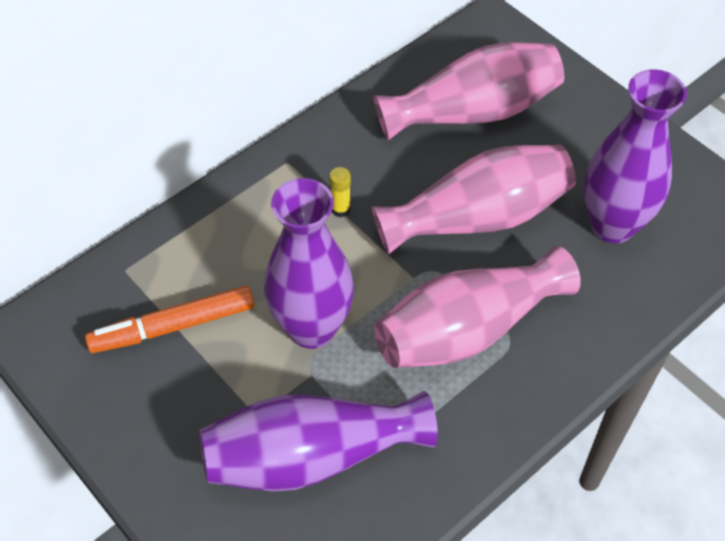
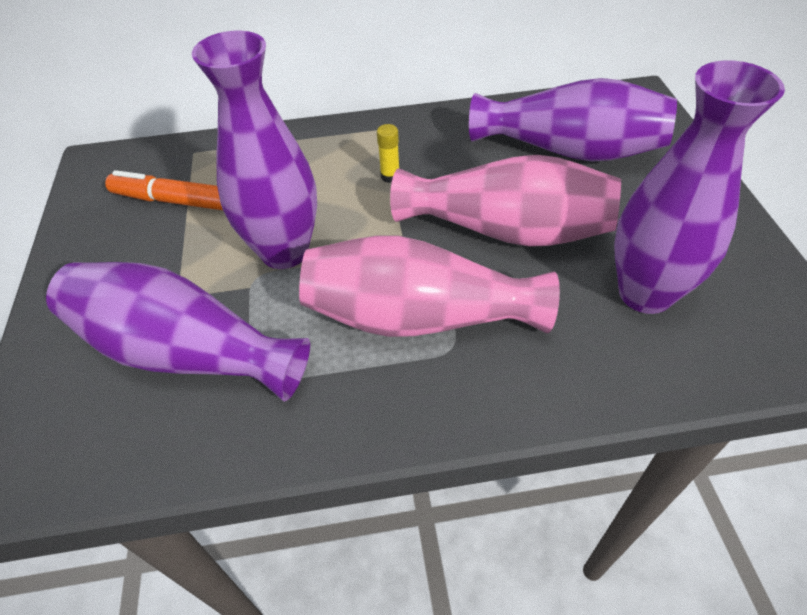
camera: 35 degrees right, 5 degrees down
pink vase [374,42,564,141] -> purple vase [469,78,677,162]

